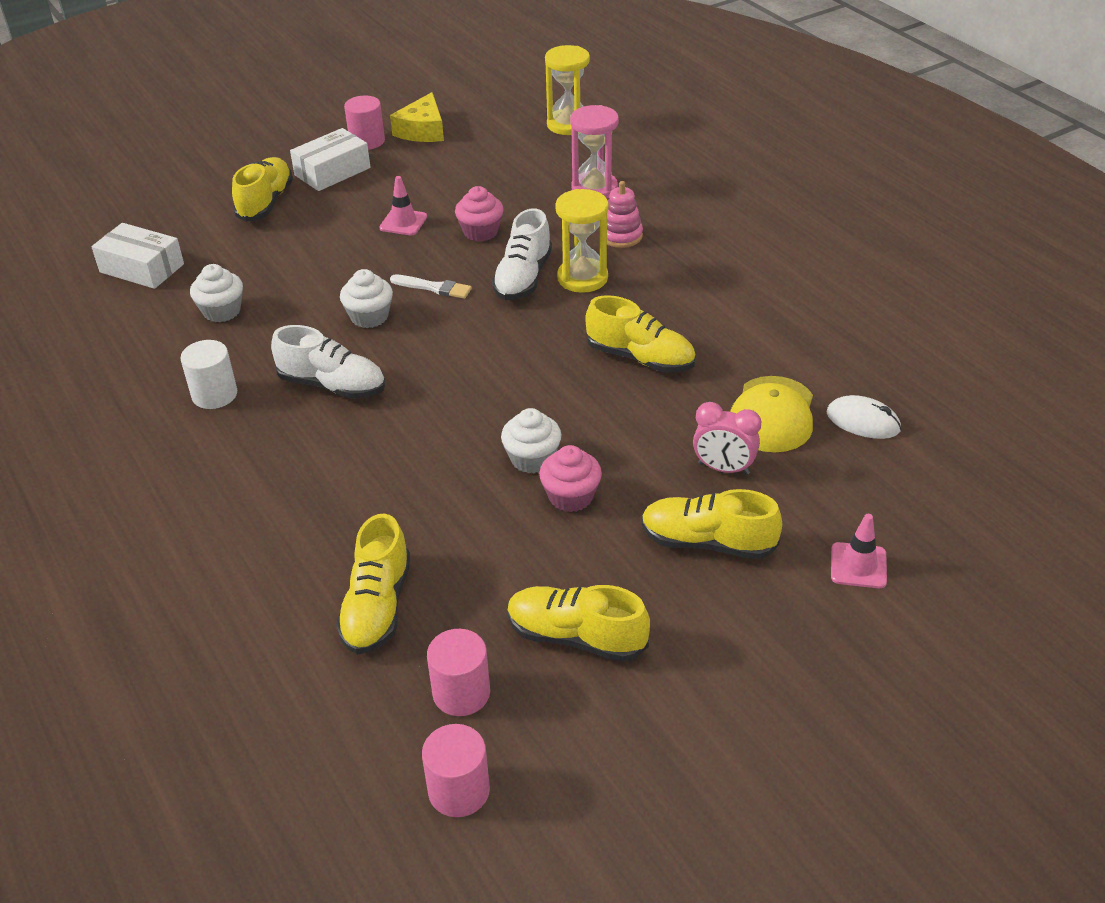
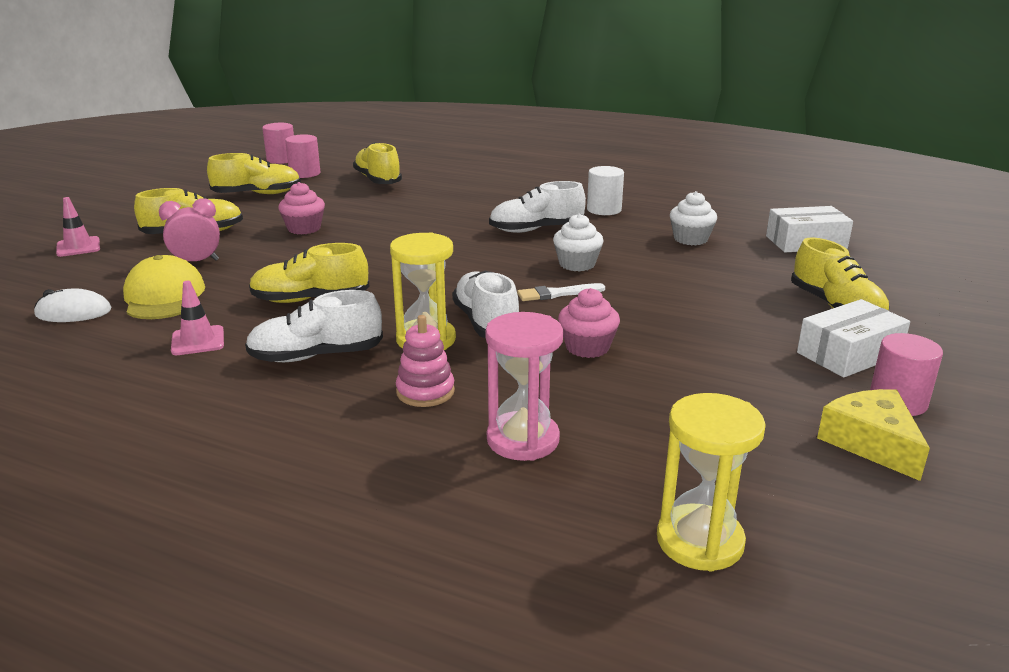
camera: 145 degrees right, 15 degrees down
white box [290,128,370,191] -> white box turned 45 degrees clockwise [797,299,910,378]
pink traffic cone [379,176,427,235] -> pink traffic cone moved to [171,281,224,355]
white cupcake [501,408,561,473] -> none
none -> white shoe [245,290,383,362]

